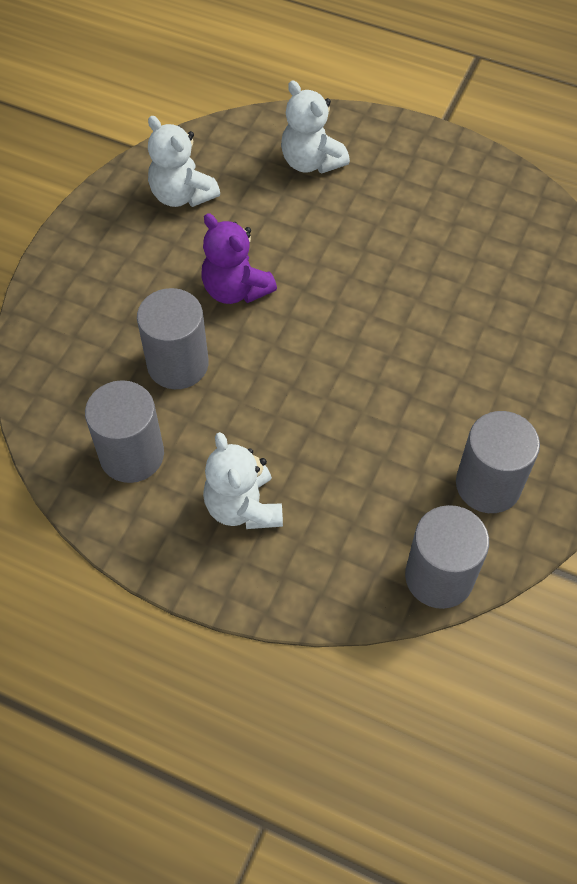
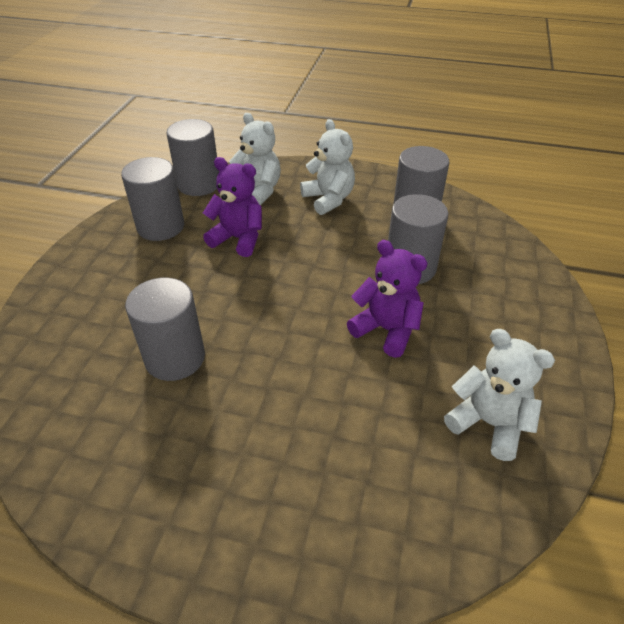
camera: 170 degrees right, 15 degrees down
white teddy bear [281,80,350,174] -> white teddy bear moved to [229,113,281,205]
none -> grey cylinder [125,278,205,381]
none -> purple teddy bear [203,157,262,257]

